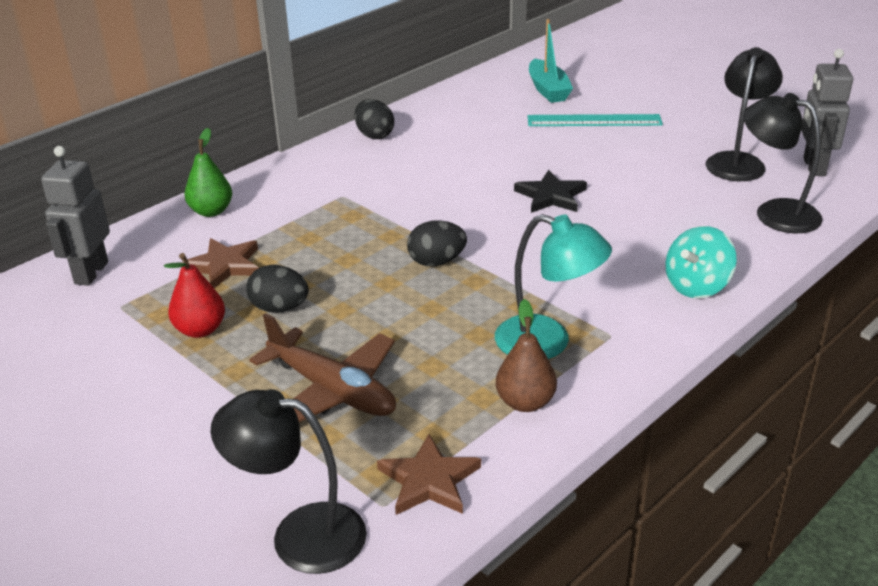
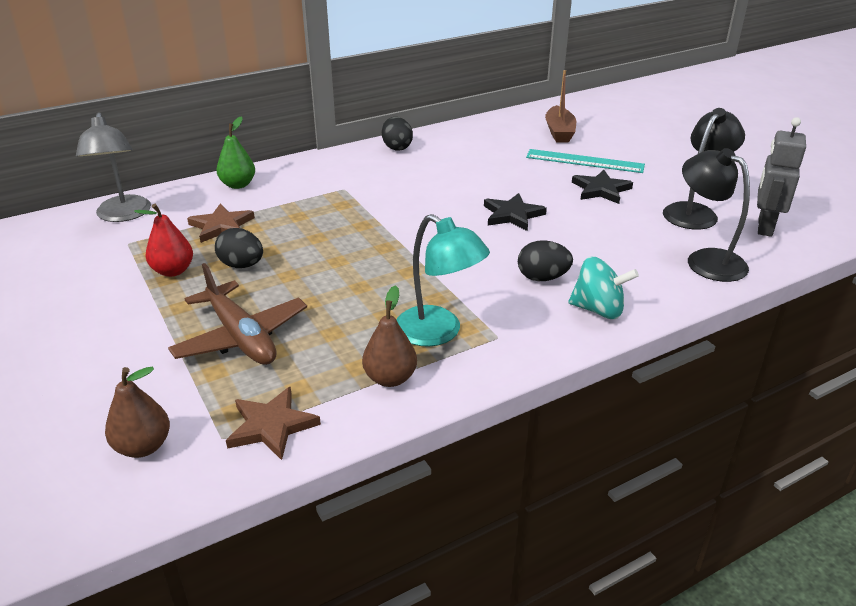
camera: 15 degrees right, 0 degrees up
grey robot [41,146,110,286] -> grey lamp [76,112,151,222]
black lamp [211,389,367,574] -> brown pear [105,367,170,458]
black egg [407,220,467,266] -> black egg moved to [518,240,573,281]
turquoise boat [529,19,573,103] -> brown boat [545,70,576,143]
turquoise spinning top [665,226,737,298] -> turquoise spinning top turned 135 degrees counterclockwise [568,257,639,319]
none -> black star [572,170,633,204]

